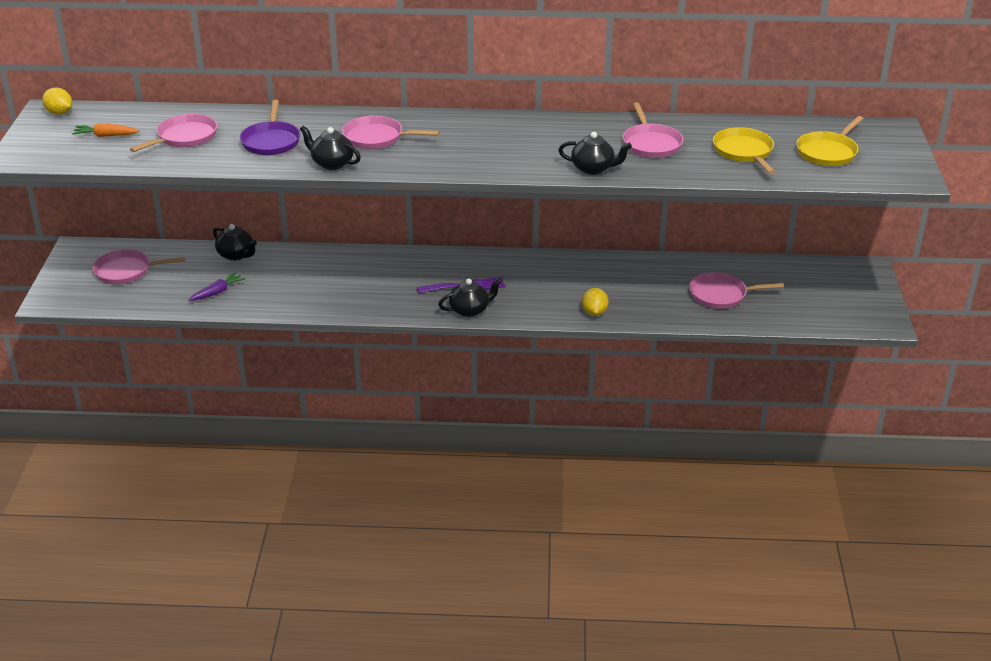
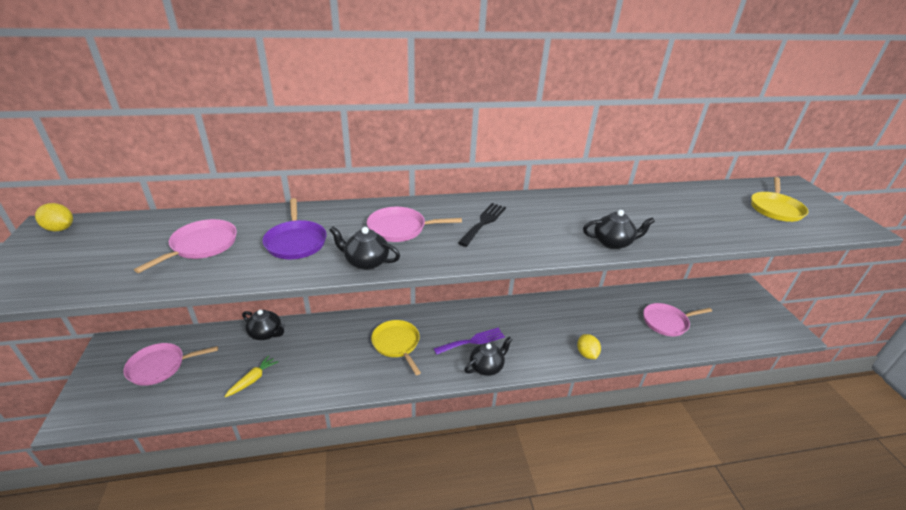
camera: 15 degrees left, 0 degrees up
orange carrot [72,123,140,137] -> none
purple carrot [188,272,245,301] -> yellow carrot [224,355,278,397]
pink pan [623,102,684,158] -> none
yellow pan [713,127,776,174] -> yellow pan moved to [371,320,421,375]
none -> black fork [458,203,506,247]

